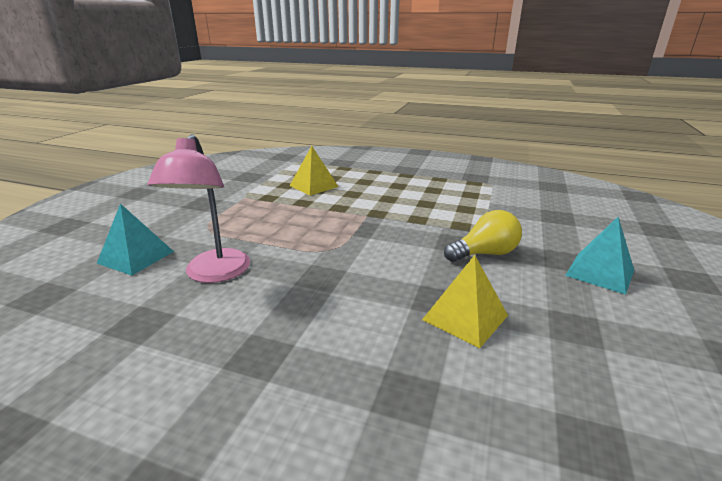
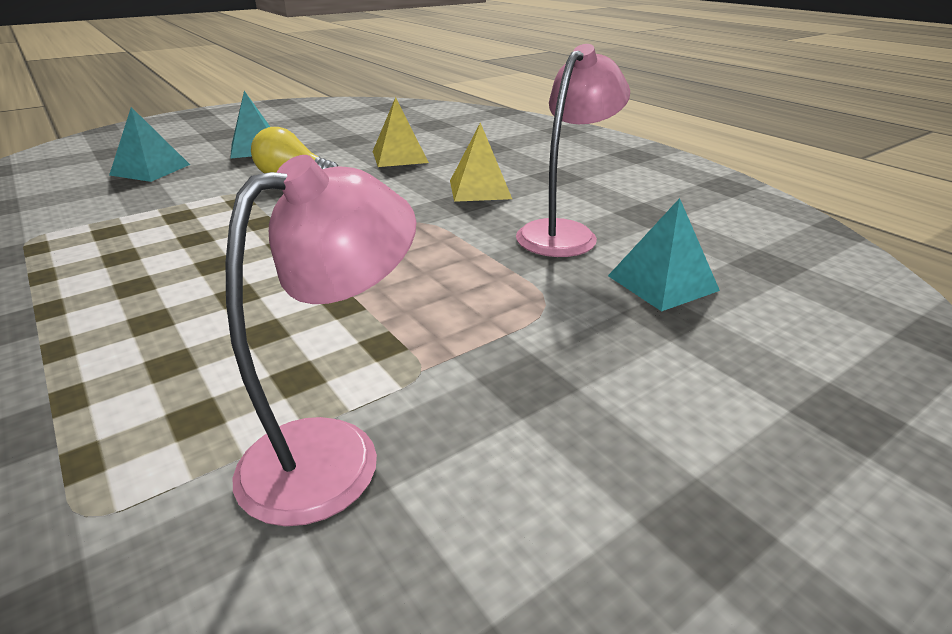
camera: 145 degrees left, 5 degrees up
yellow pyramid [290,146,339,196] -> yellow pyramid moved to [450,122,512,202]
none -> turquoise pyramid [109,107,190,182]
none -> pink lamp [226,155,416,526]

